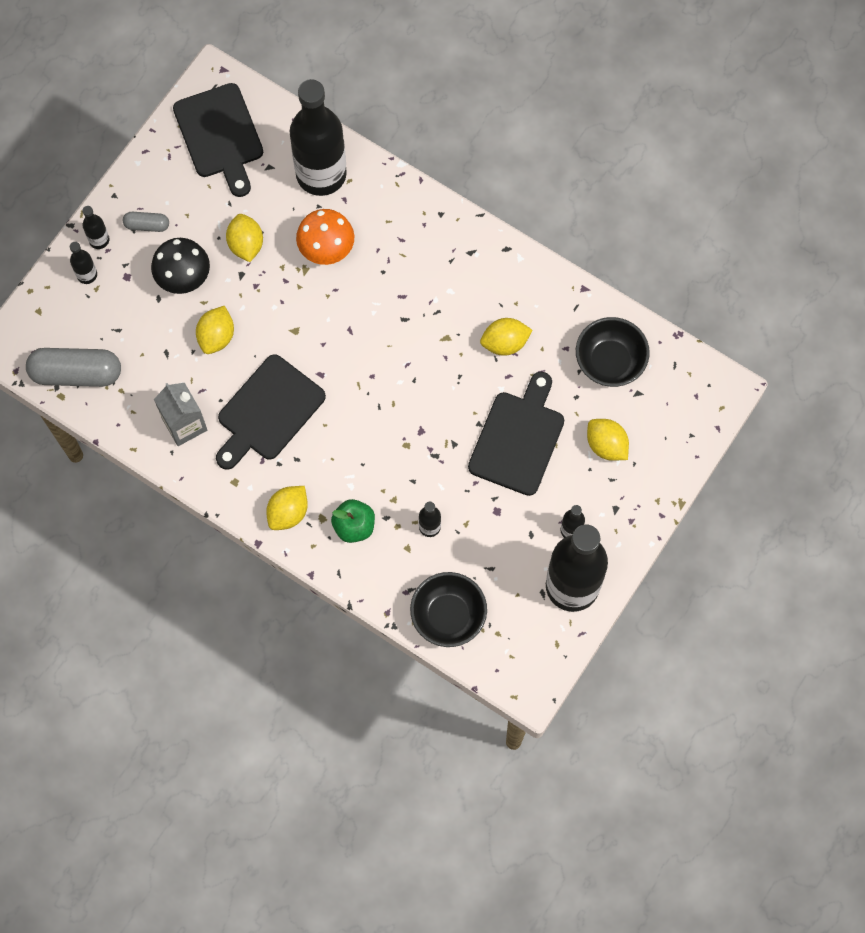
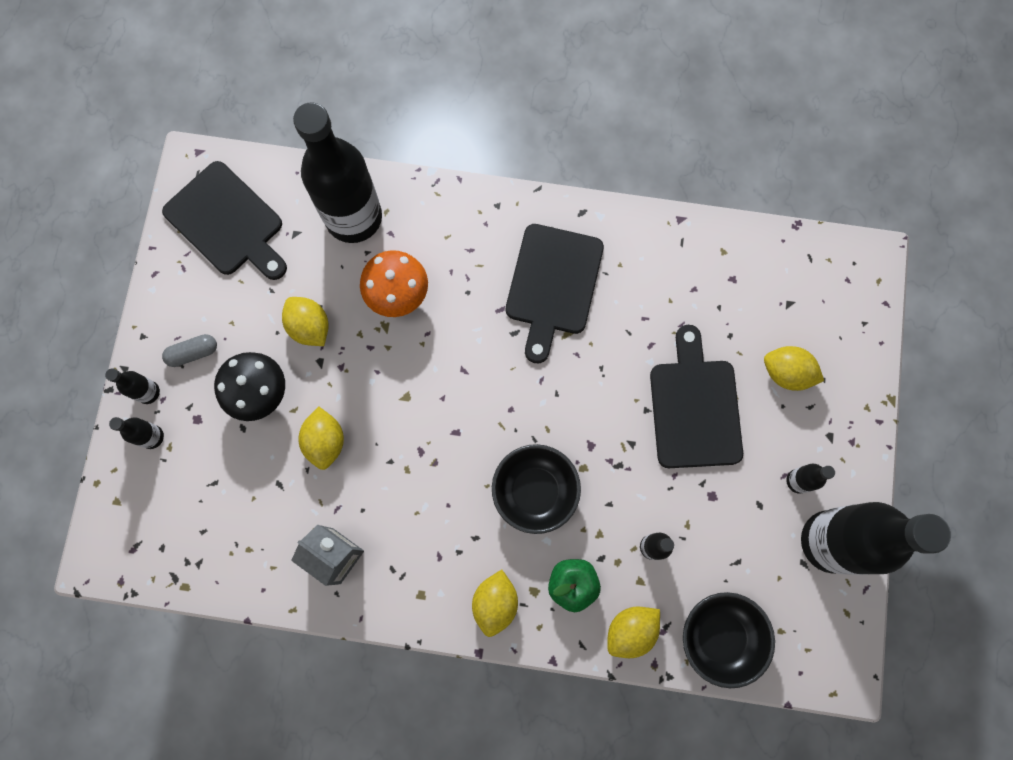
camera: 25 degrees left, 5 degrees up
grey capsule [26,348,121,387] -> none
black cutting board [216,354,326,470] -> black cutting board moved to [506,224,604,363]
yellow lemon [480,318,533,356] -> yellow lemon moved to [607,607,660,658]
black bowl [576,317,650,387] -> black bowl moved to [492,444,581,534]

